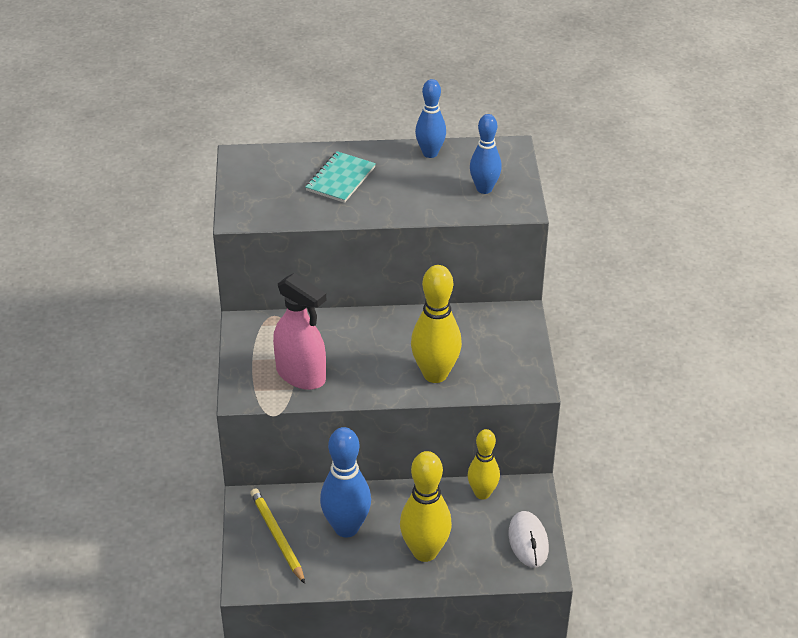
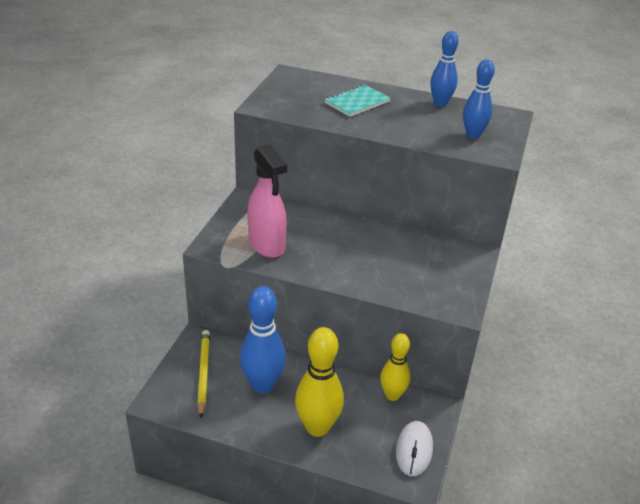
camera: 20 degrees right, 5 degrees down
yellow bowling pin [411,265,462,383] -> none

